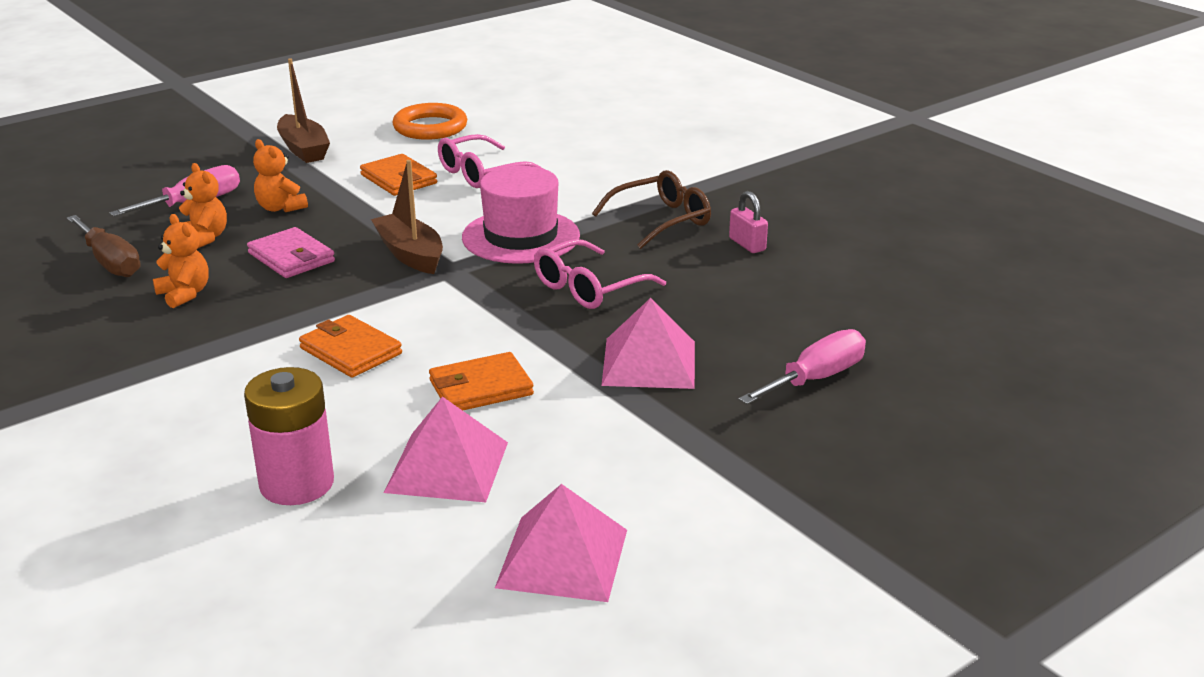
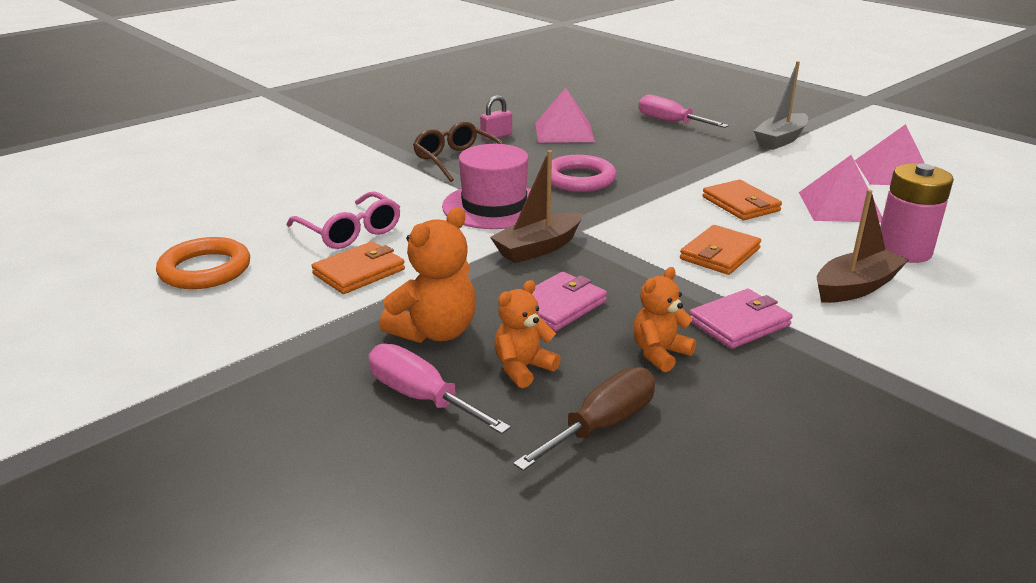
camera: 95 degrees left, 0 degrees up
orange teddy bear [253,139,308,212] -> orange teddy bear [380,207,476,343], size x1.54
brown boat [277,58,330,163] -> brown boat moved to [817,189,909,303]
pink glasses [534,239,666,309] -> pink ring [551,155,616,192]
pink pyramid [601,298,695,389] -> pink pyramid moved to [535,88,595,143]
none -> pink wallet [689,289,793,349]
none -> grey boat [754,61,808,150]

